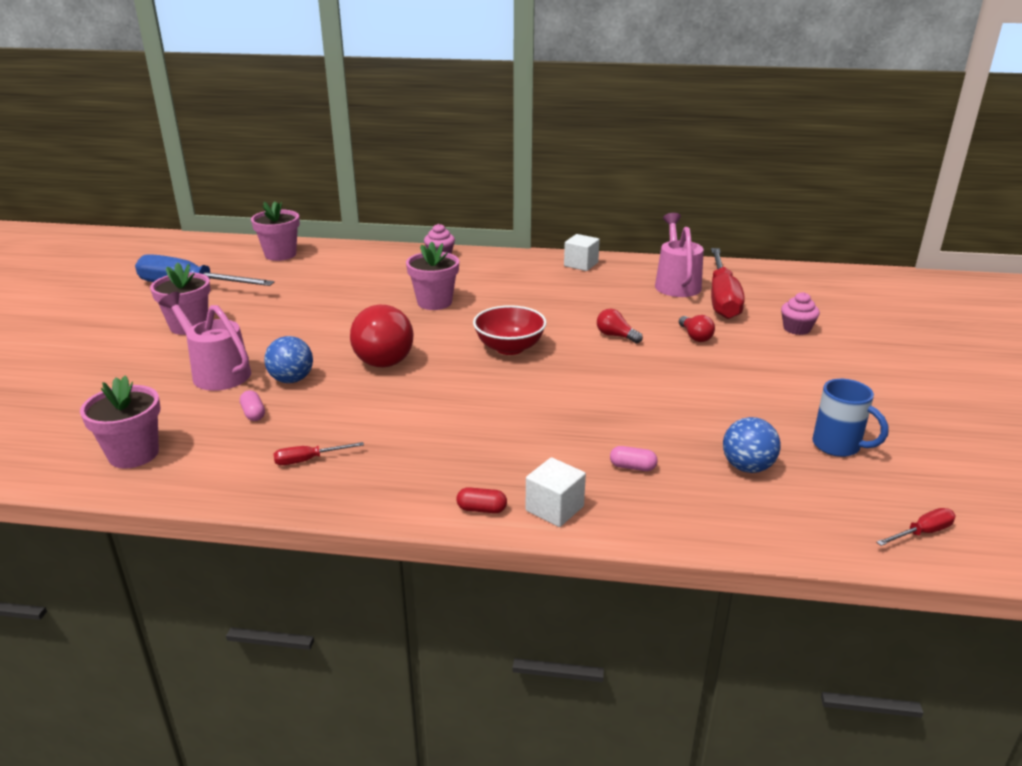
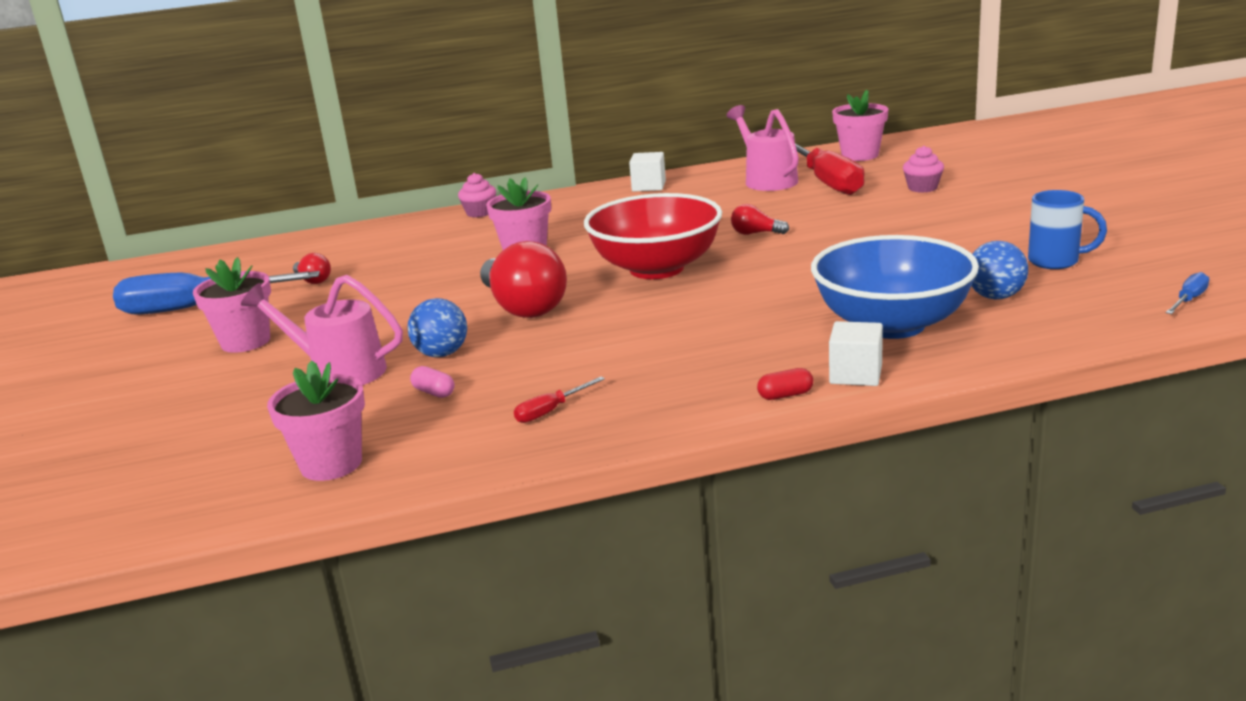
camera: 20 degrees left, 5 degrees down
pink flower pot [251,201,300,261] -> pink flower pot moved to [832,90,888,161]
red bowl [473,305,547,355] -> red bowl [584,193,722,279], size x1.60
pink capsule [610,446,658,471] -> blue bowl [811,235,979,339]
red light bulb [679,315,715,342] -> red light bulb moved to [293,253,331,284]
red screwdriver [876,508,955,546] -> blue screwdriver [1165,272,1209,314]

